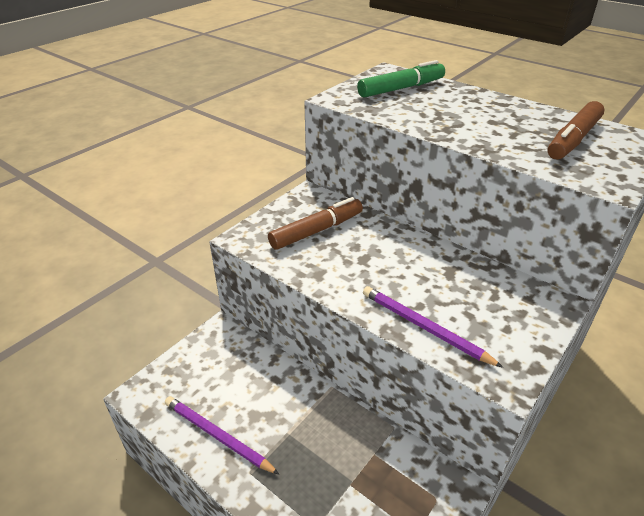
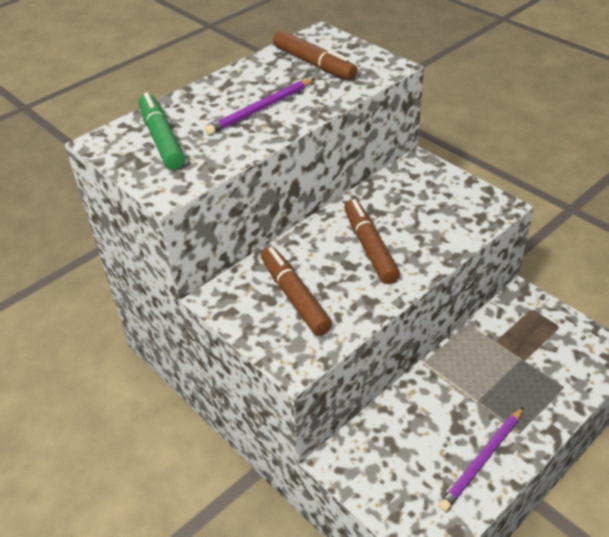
camera: 80 degrees left, 5 degrees up
purple pencil [363,286,503,368] -> purple pencil moved to [205,78,315,135]
none -> brown marker [344,199,400,284]

